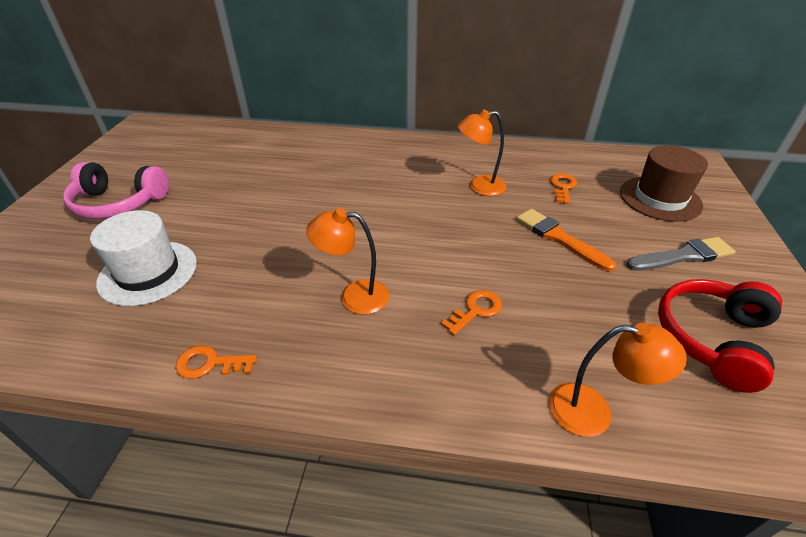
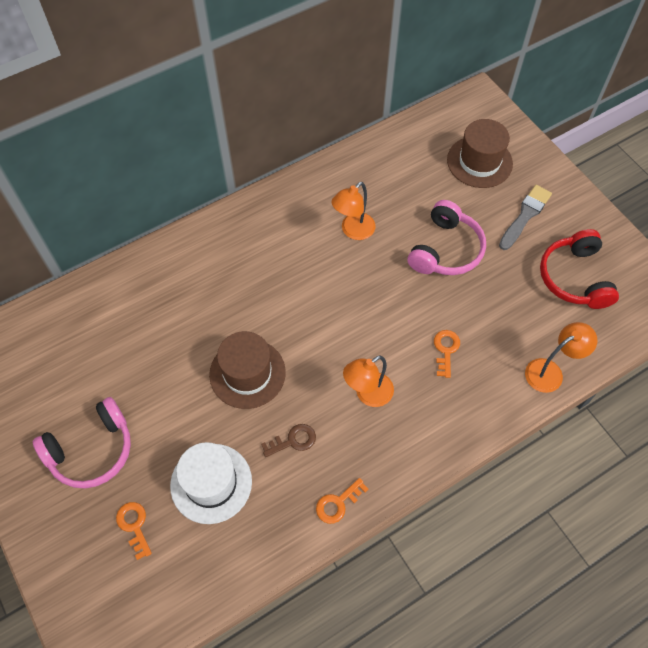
camera: 40 degrees left, 20 degrees up
orange brush [516,209,616,272] -> pink headphones [408,200,486,275]
orange key [550,174,577,204] -> orange key moved to [116,502,152,560]
none -> brown hat [209,331,286,409]
none -> brown key [261,424,316,457]

